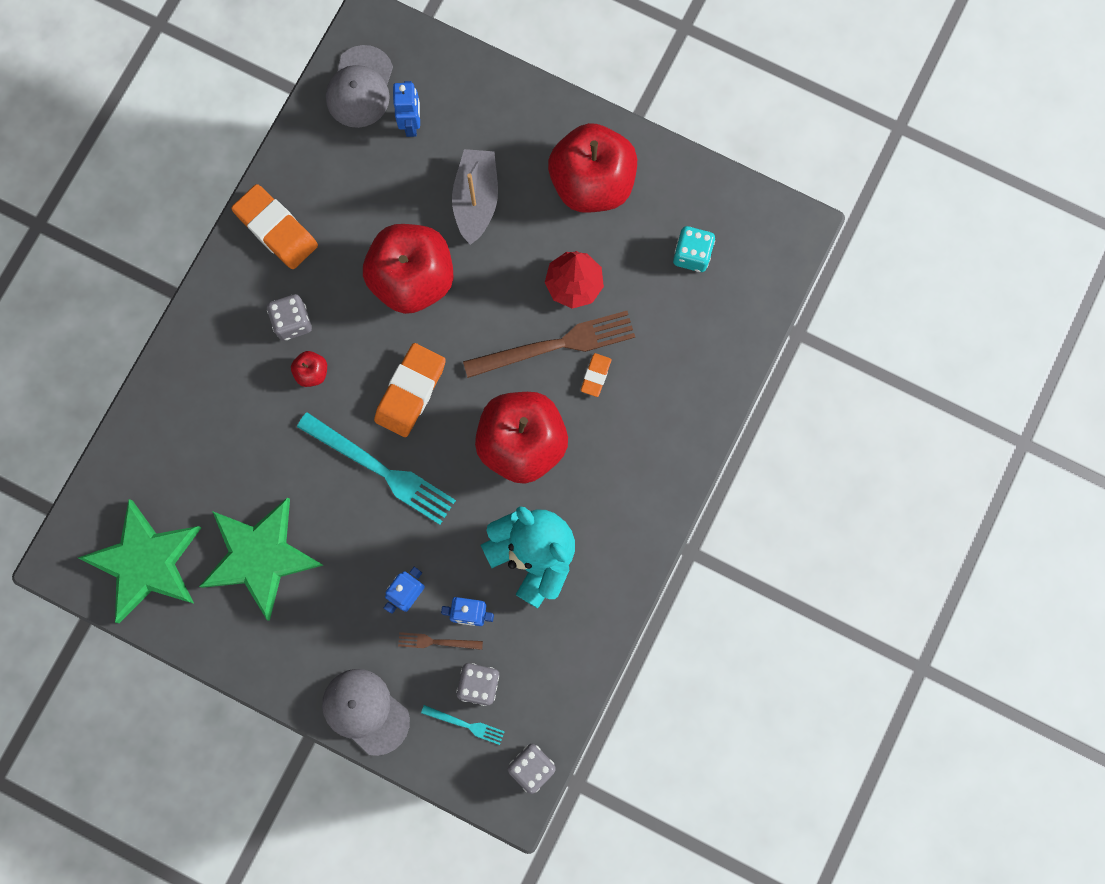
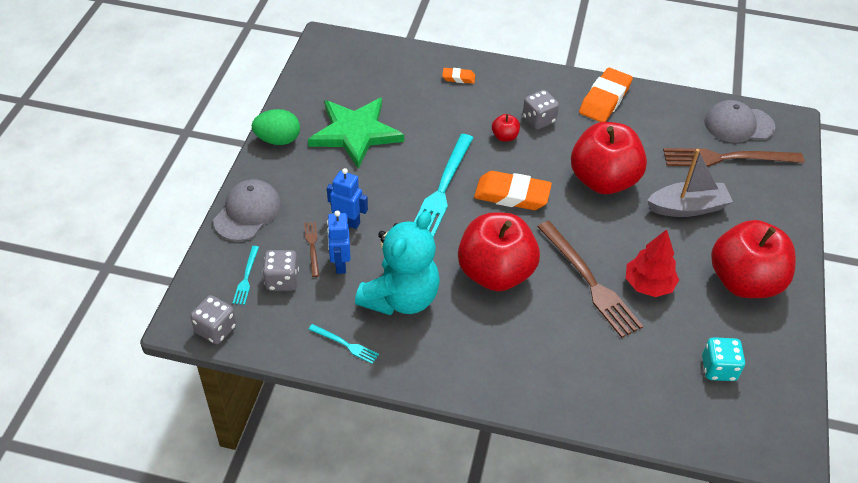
camera: 75 degrees right, 30 degrees down
green star [78,499,201,623] -> none
blue robot [393,81,420,137] -> brown fork [663,148,804,167]
orange eraser [581,353,611,397] -> orange eraser moved to [442,68,475,84]
none -> green egg [252,109,300,145]
none -> turquoise fork [308,324,379,364]

